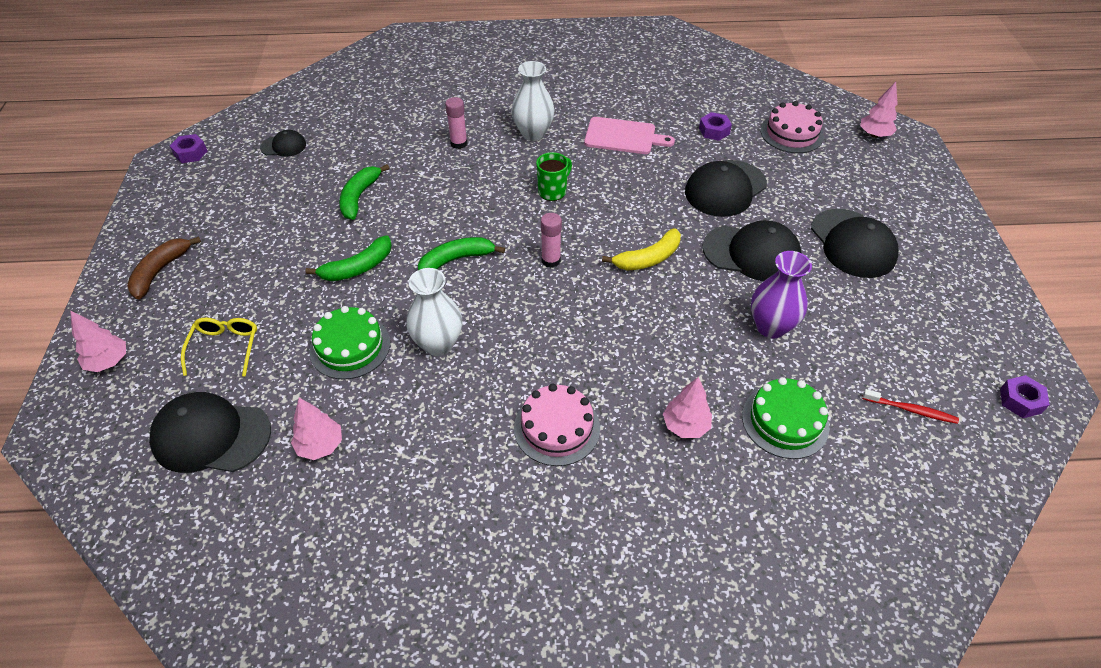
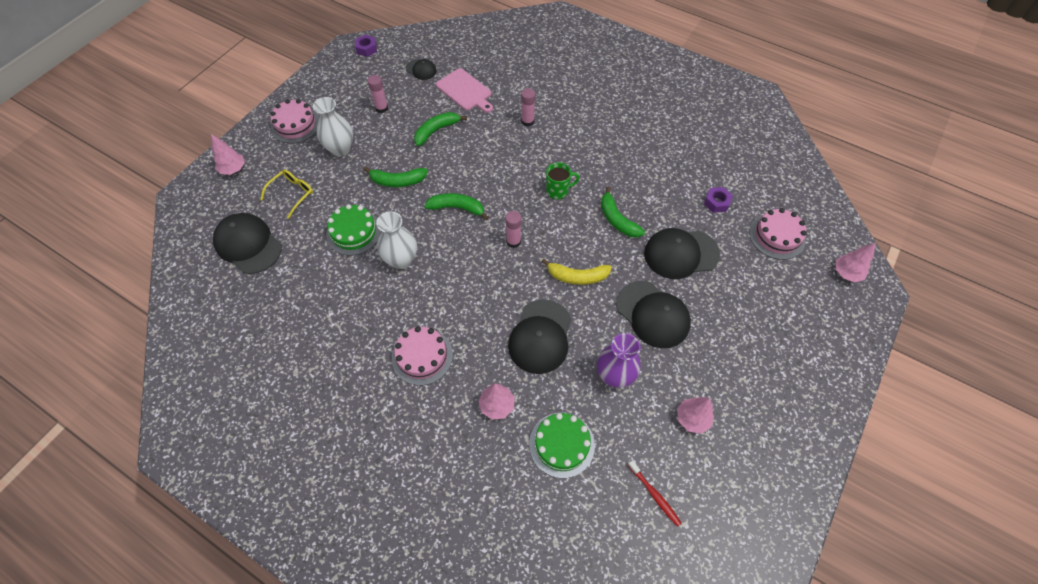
camera: 35 degrees right, 10 degrees up
brown banana [127,236,201,299] -> pink cake [270,99,319,144]
pink tree [291,398,342,460] -> pink tree moved to [677,397,714,434]
white vase [511,61,555,141] -> white vase moved to [313,97,353,156]
pink cutting board [584,117,675,154] -> pink cutting board moved to [436,68,493,113]
black cap [811,209,899,278] -> black cap moved to [508,299,572,374]
purple nut [1000,375,1050,418] -> none
none -> pink glue stick [367,75,388,113]
none -> green banana [601,187,645,237]

